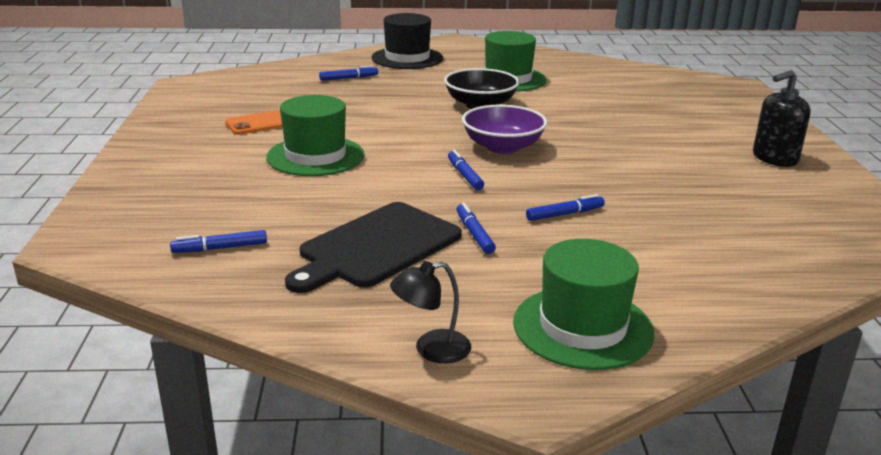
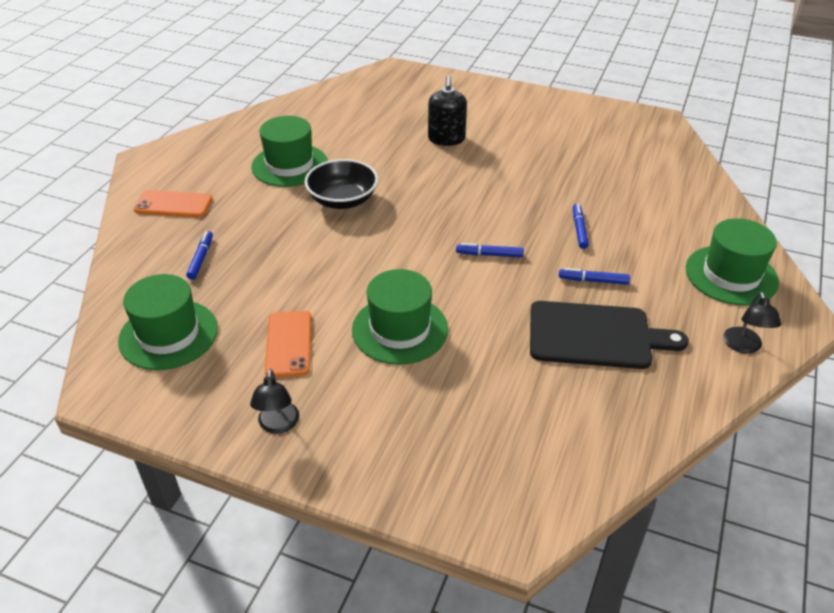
camera: 65 degrees left, 15 degrees up
blue marker [170,230,267,253] -> none
black cutting board [285,202,462,293] -> black cutting board turned 60 degrees counterclockwise [530,301,689,369]
black hat [372,13,443,69] -> orange phone [134,190,212,217]
purple bowl [462,105,547,154] -> none
black soap dispenser [753,70,811,167] -> black soap dispenser moved to [428,75,467,146]
none -> green hat [118,274,218,370]
none -> black lamp [250,369,299,434]

